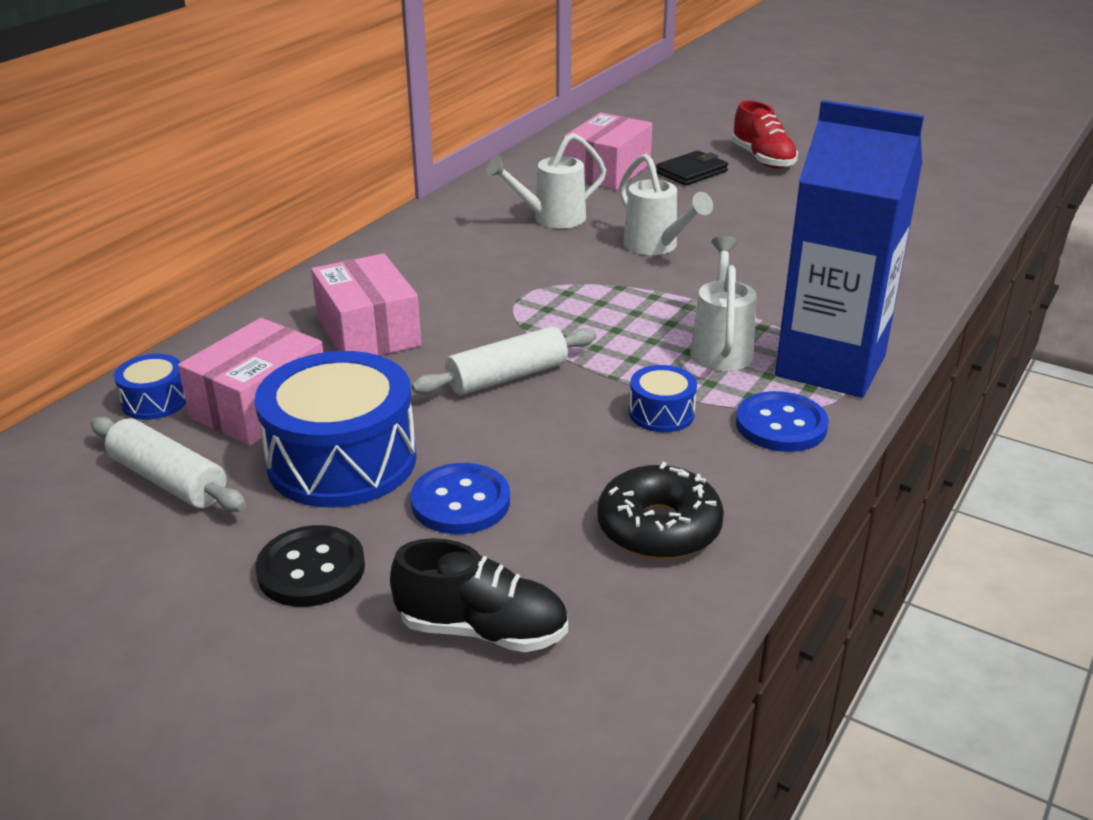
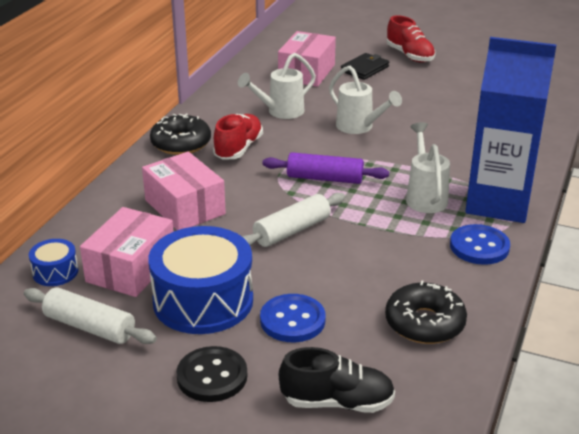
camera: 10 degrees left, 0 degrees up
blue drum [629,365,697,432] -> none
none -> black donut [150,113,211,155]
none -> red shoe [213,114,263,160]
none -> purple rolling pin [262,152,389,184]

